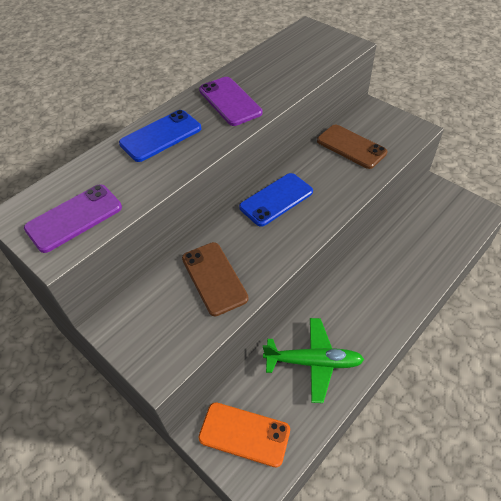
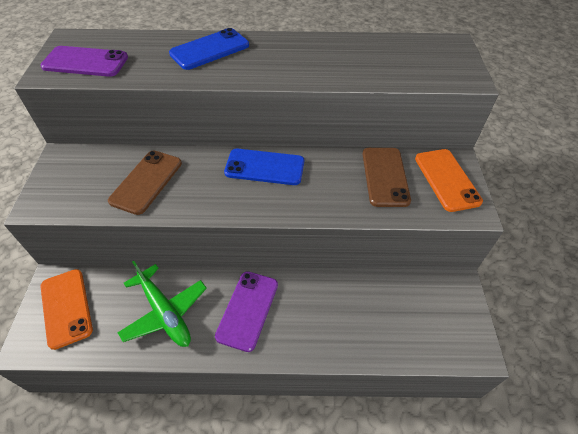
camera: 45 degrees right, 0 degrees up
blue phone [119,110,201,162] -> blue phone turned 45 degrees counterclockwise [169,28,249,70]
purple phone [199,77,263,126] -> purple phone moved to [215,271,278,352]
none -> orange phone [415,149,483,212]

